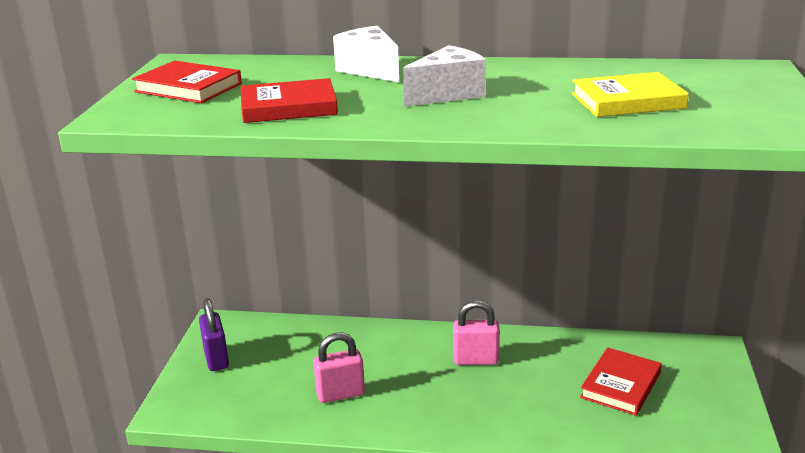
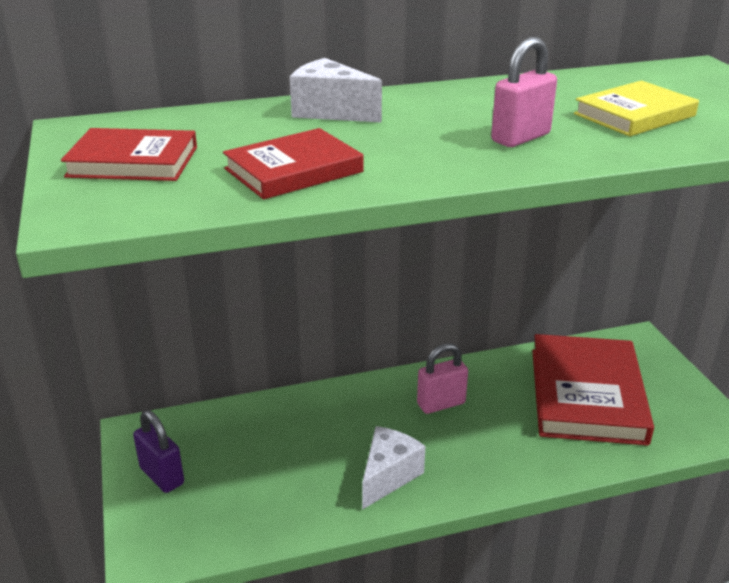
camera: 25 degrees left, 5 degrees up
pink padlock [313,333,365,403] -> pink padlock moved to [491,37,557,147]
white cheese [403,45,486,106] -> white cheese moved to [362,426,426,510]
red book [580,348,662,416] -> red book [532,334,654,446], size x1.79

